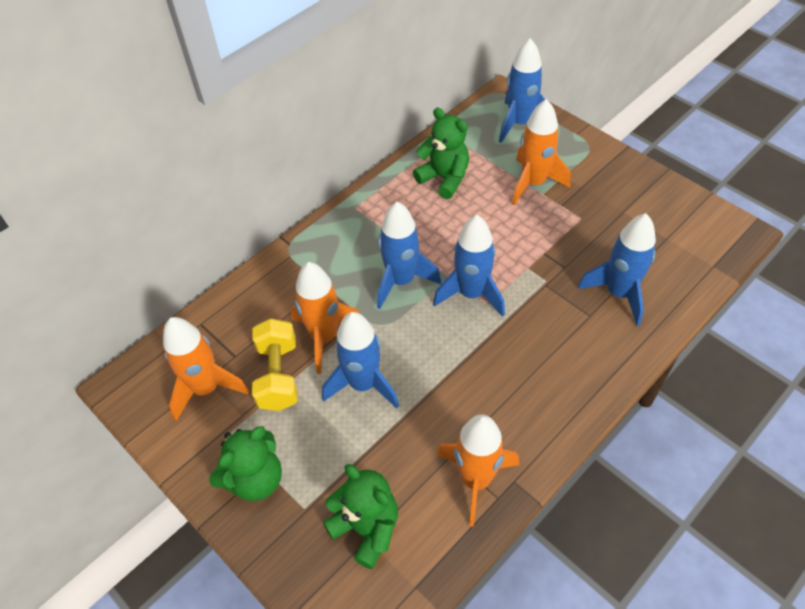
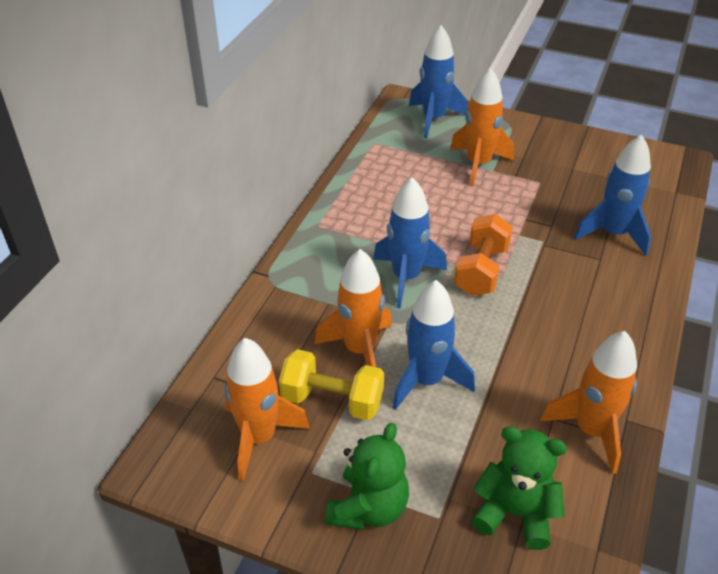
camera: 25 degrees left, 10 degrees down
yellow dumbbell [252,318,298,411] -> yellow dumbbell turned 45 degrees counterclockwise [279,349,384,421]
green teddy bear [413,107,469,199] -> none
blue rocket [433,215,505,317] -> orange dumbbell [454,214,513,296]

